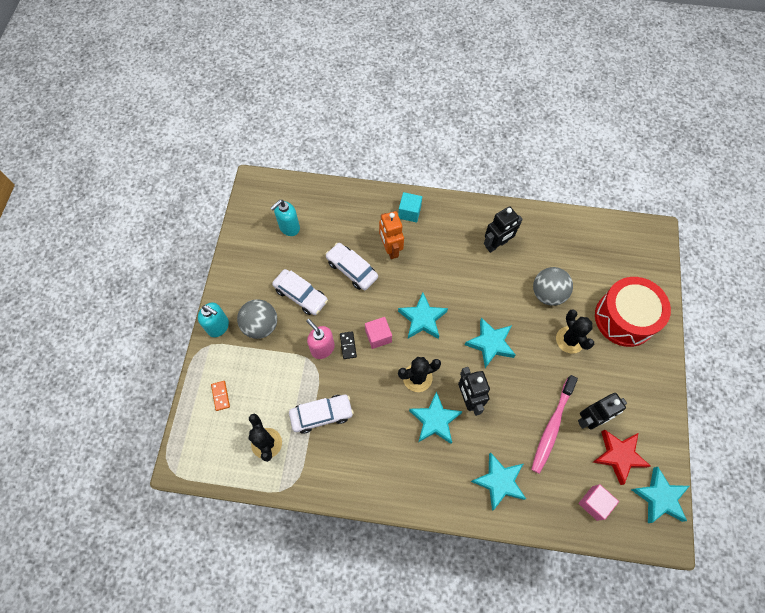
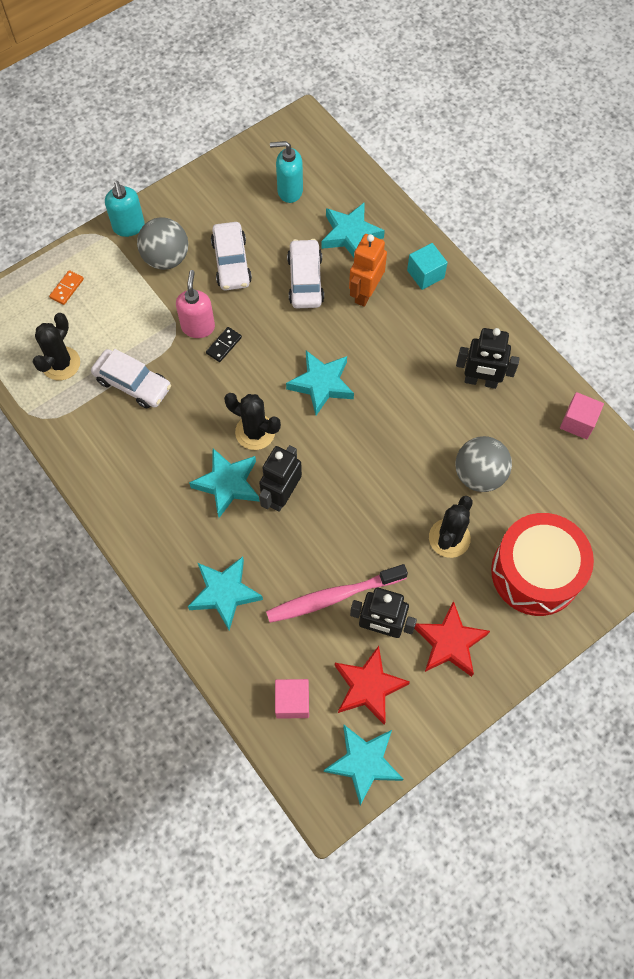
camera: 45 degrees right, 0 degrees up
pink cube [365,317,392,349] -> pink cube moved to [560,392,604,439]
turquoise star [465,318,516,368] -> turquoise star moved to [322,202,385,257]
none -> red star [414,601,490,677]

